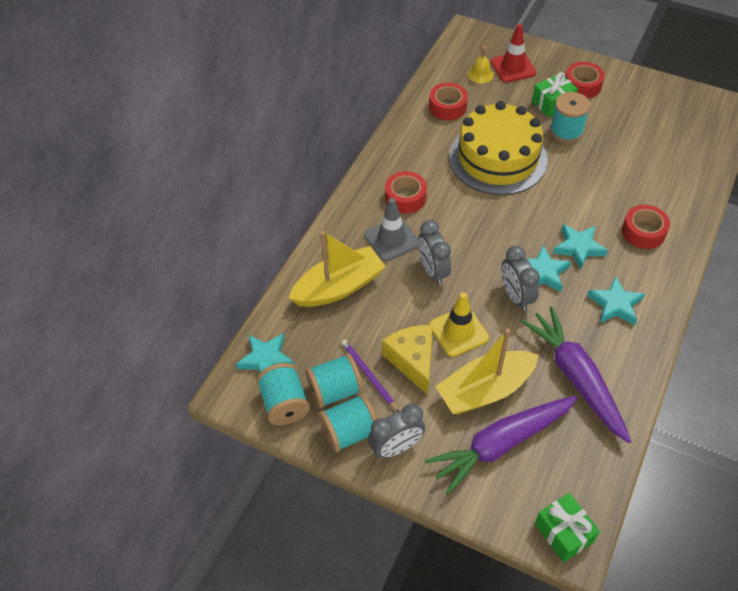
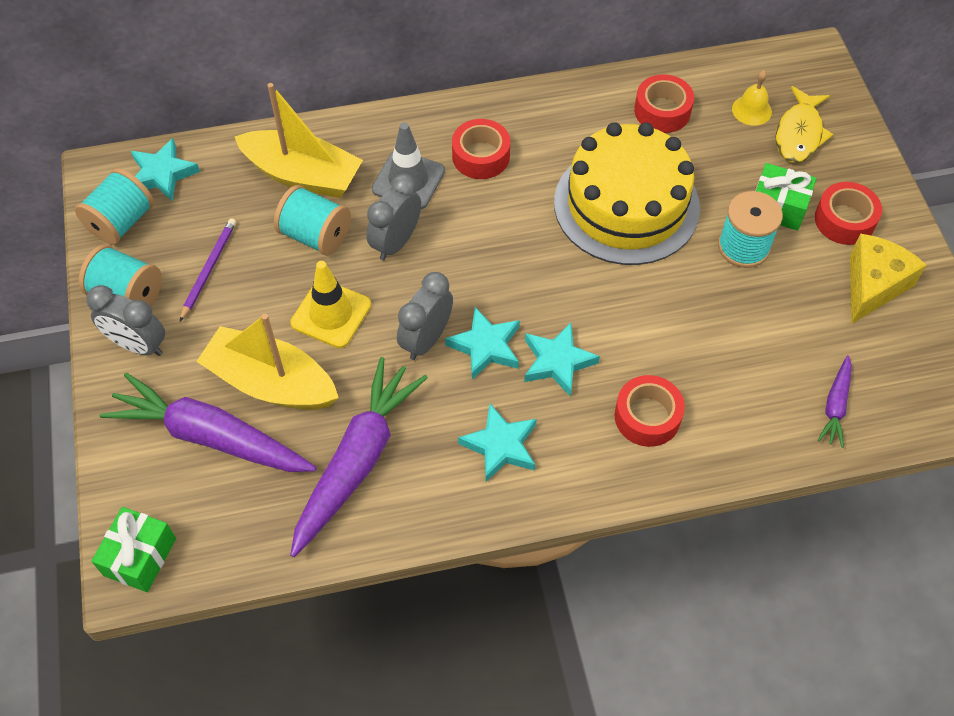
camera: 50 degrees right, 5 degrees up
turquoise spool [305,353,363,408] -> turquoise spool moved to [274,185,351,256]
yellow cheese [382,325,433,395] -> yellow cheese moved to [850,234,927,323]
red traffic cone [491,24,536,83] -> yellow fish [776,86,833,163]
none -> purple carrot [818,355,852,448]

